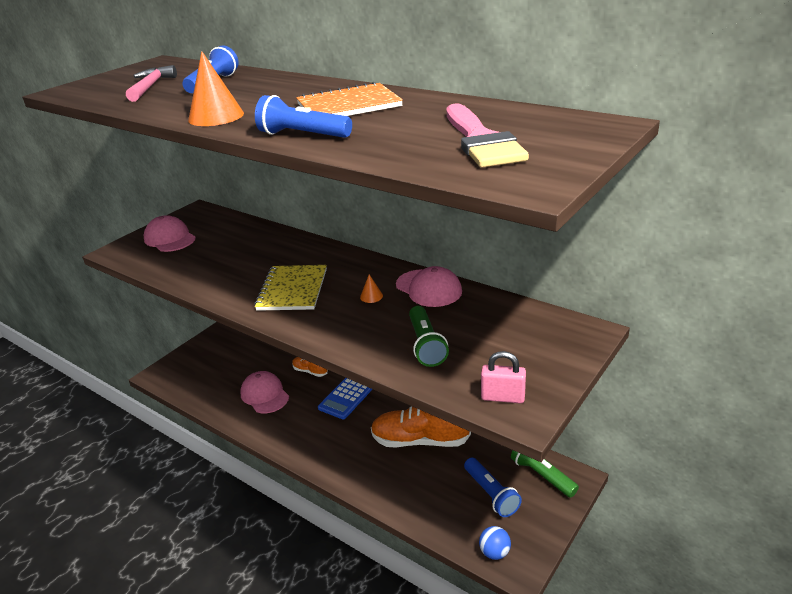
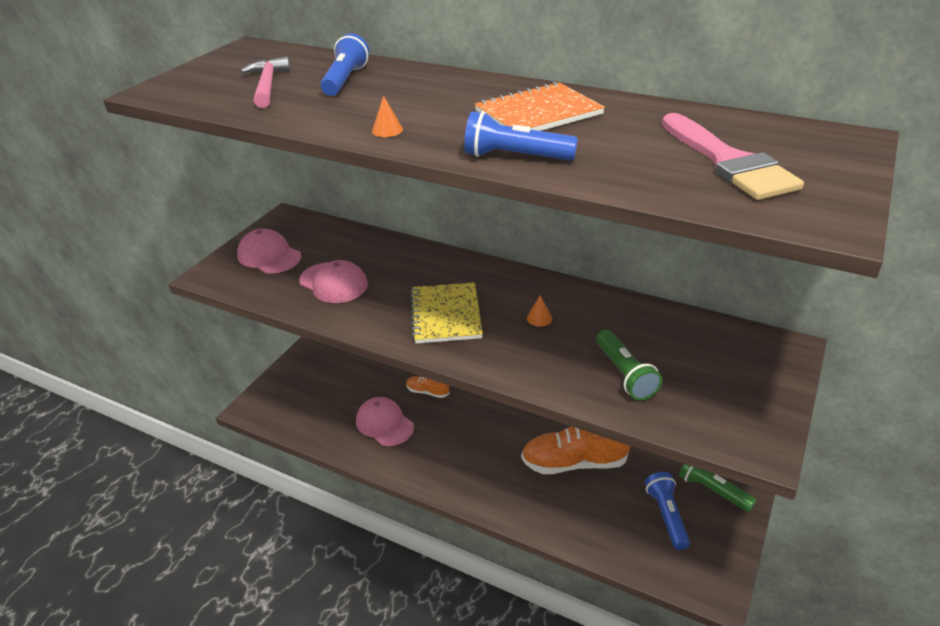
camera: 10 degrees left, 5 degrees up
orange cone [188,51,244,126] -> orange cone [372,96,403,137], size x0.48
blue calculator [318,378,372,419] -> none
pink cap [396,266,462,307] -> pink cap moved to [299,260,368,303]
blue flashlight [464,458,522,517] -> blue flashlight turned 150 degrees counterclockwise [645,472,690,550]
blue ball [479,526,511,560] -> none
pink padlock [481,351,526,404] -> none

